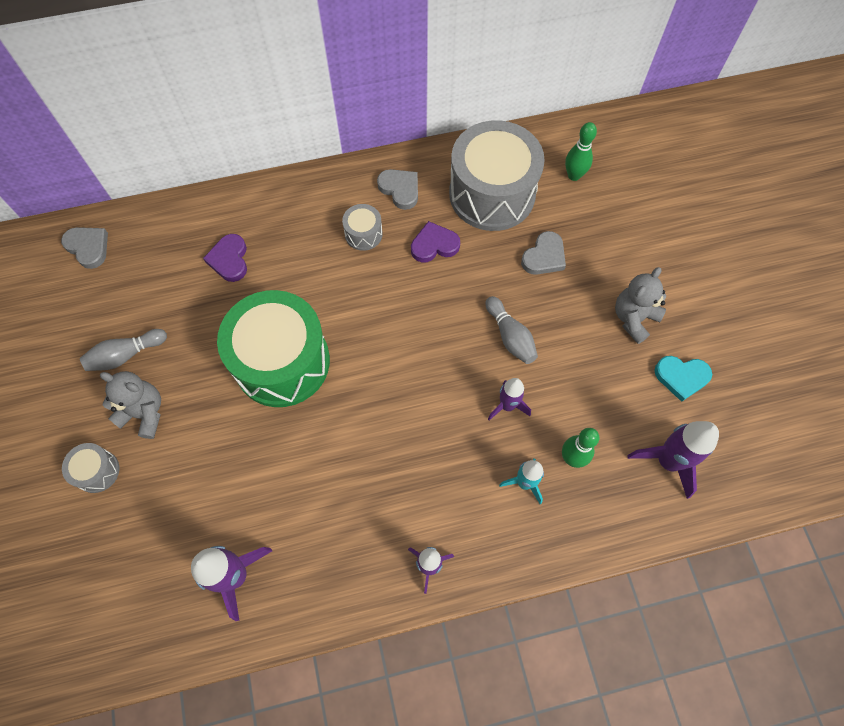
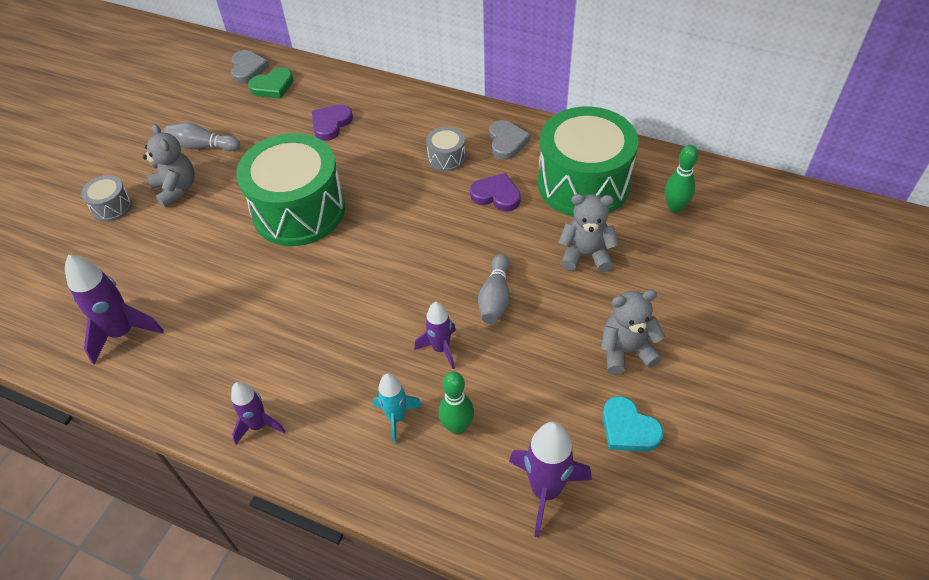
camera: 40 degrees right, 15 degrees down
grey drum [449,120,545,231] -> green drum [538,107,639,217]
grey heart [521,231,566,275] -> grey teddy bear [558,194,619,272]
none -> green heart [248,68,293,99]

